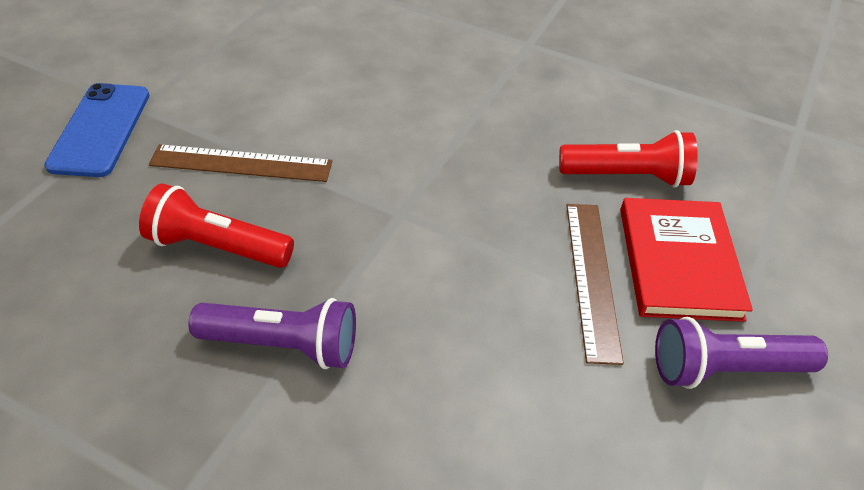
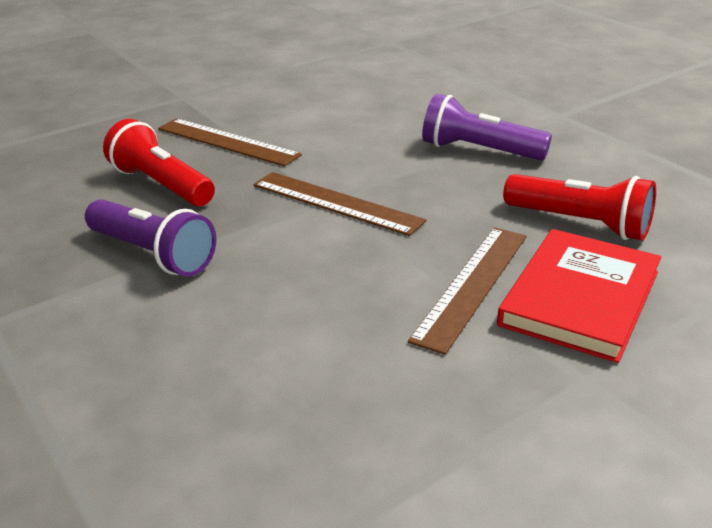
camera: 30 degrees right, 15 degrees down
blue phone [44,83,149,177] -> none
purple flashlight [655,317,828,389] -> purple flashlight moved to [422,94,552,160]
none -> brown ruler [254,172,426,236]

